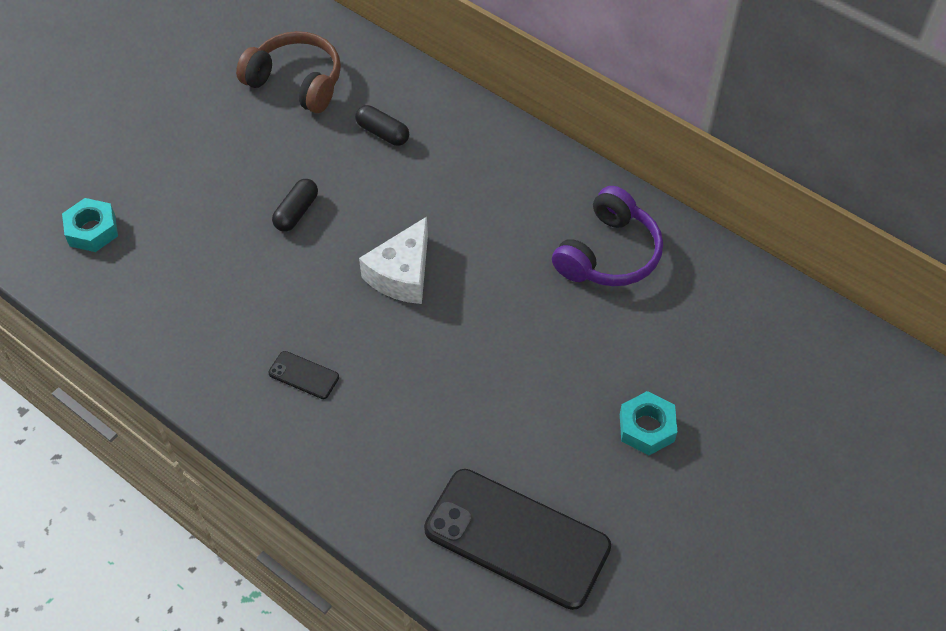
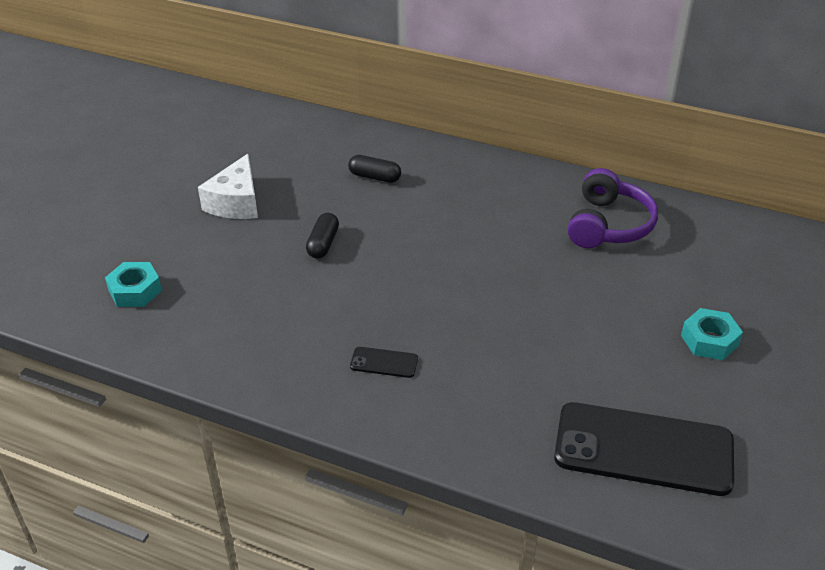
camera: 15 degrees left, 15 degrees down
brown headphones [236,31,341,113] -> none
white cheese [359,217,428,304] -> white cheese moved to [198,154,258,219]

